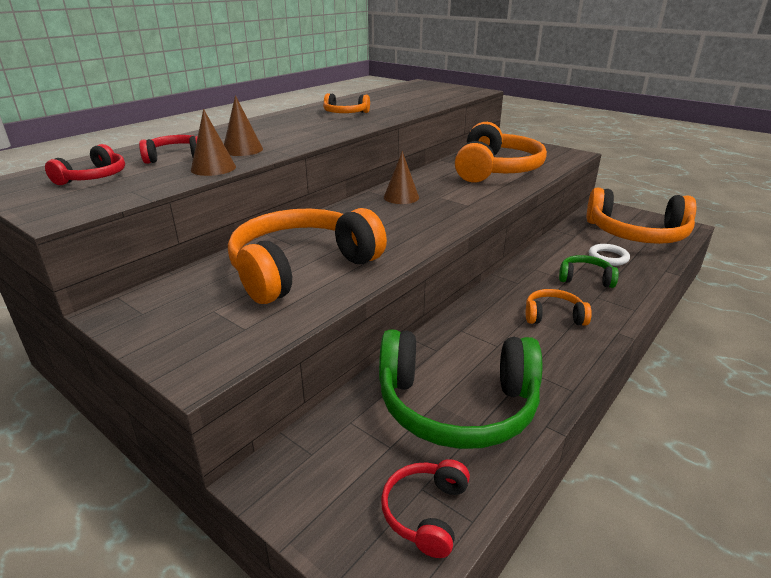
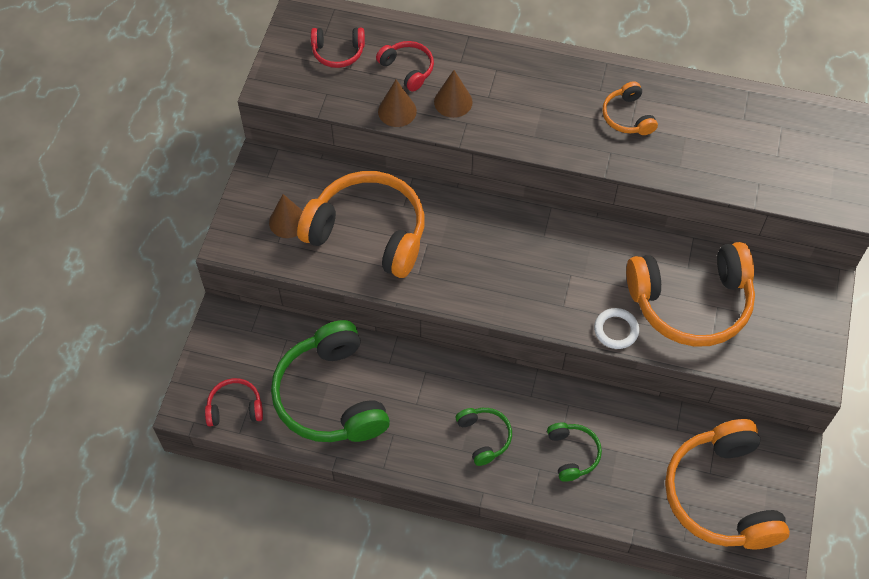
camera: 65 degrees right, 30 degrees up
brown cone [384,151,419,204] -> brown cone moved to [269,194,303,238]
orange headphones [526,289,592,326] -> green headphones [456,408,512,466]
white ring [589,244,630,266] -> white ring moved to [594,308,639,349]

